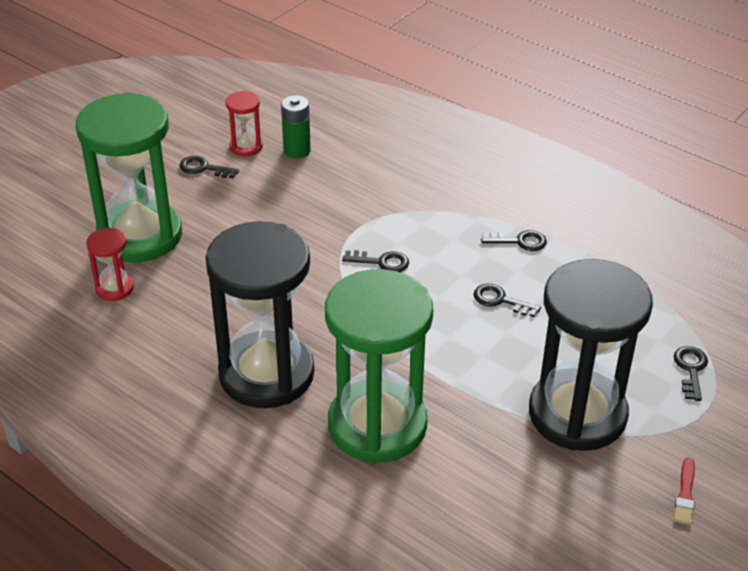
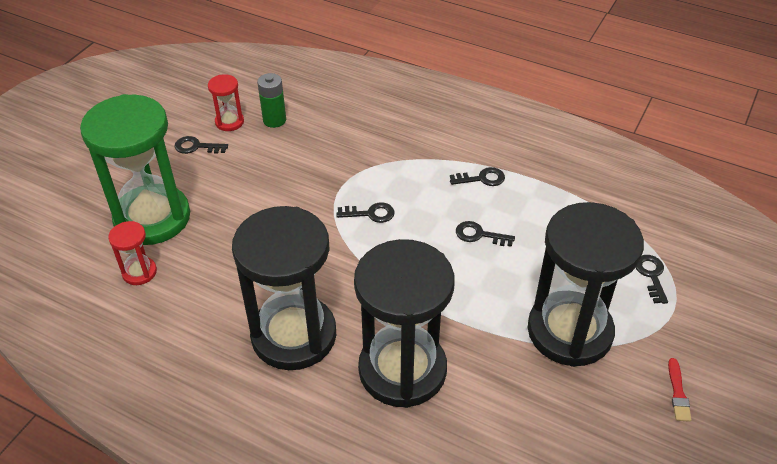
camera: 10 degrees left, 5 degrees up
green hourglass [325,269,433,463] -> black hourglass [354,239,455,408]

